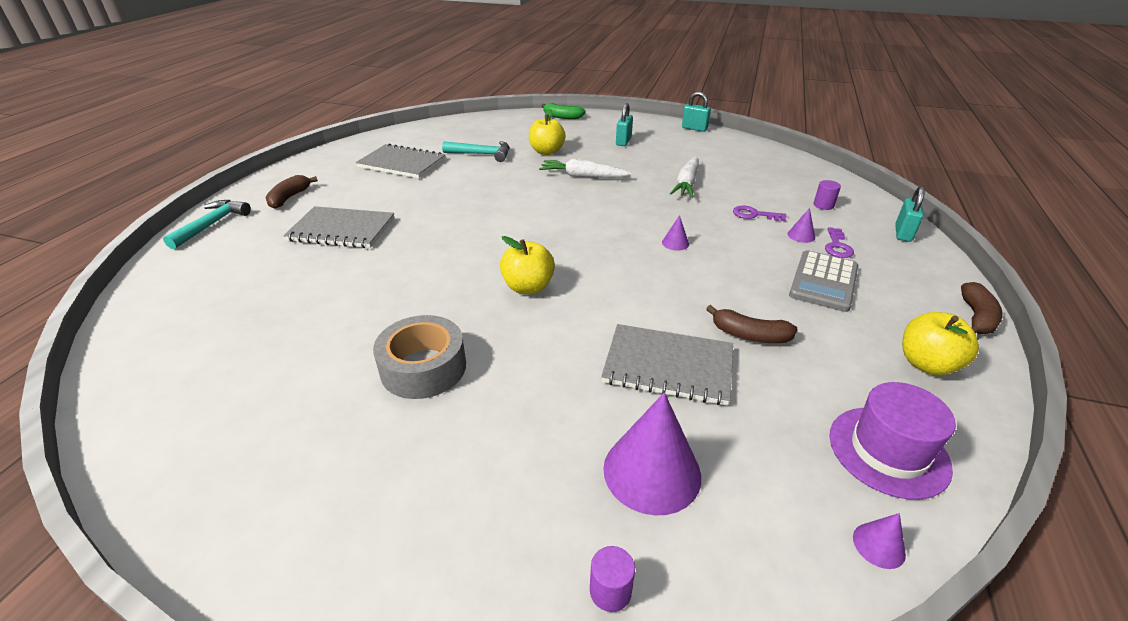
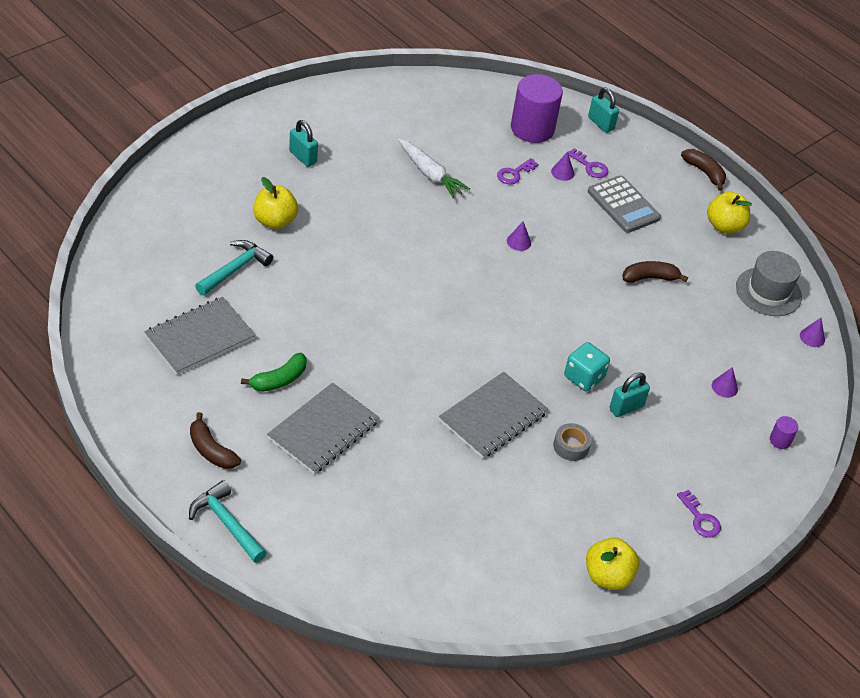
camera: 65 degrees left, 10 degrees up
grey tape [373,315,466,399] -> grey tape [553,423,592,461], size x0.55
yellow apple [500,236,555,294] -> yellow apple moved to [586,538,640,590]
white carrot [539,159,632,178] -> none
green banana [541,103,586,119] -> green banana moved to [241,353,307,392]
grey notebook [601,324,733,406] -> grey notebook moved to [439,372,548,459]
purple cone [603,392,701,515] -> purple cone [712,367,738,398], size x0.45
turquoise padlock [682,92,711,132] -> turquoise padlock moved to [609,372,650,417]
brown banana [706,305,798,343] -> brown banana turned 150 degrees counterclockwise [622,261,688,283]
purple cylinder [813,180,841,210] -> purple cylinder [511,74,563,143], size x2.39
purple hat [829,382,956,500] -> grey hat [736,251,802,316]
none -> turquoise dice [564,342,610,391]
none -> purple key [677,490,721,537]

